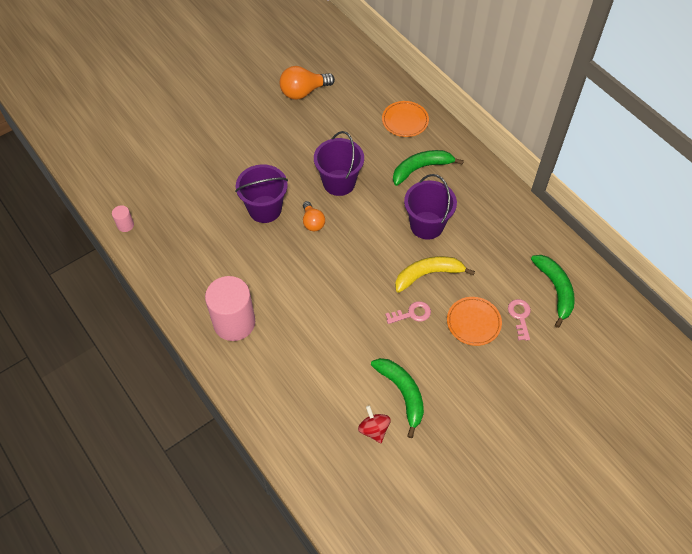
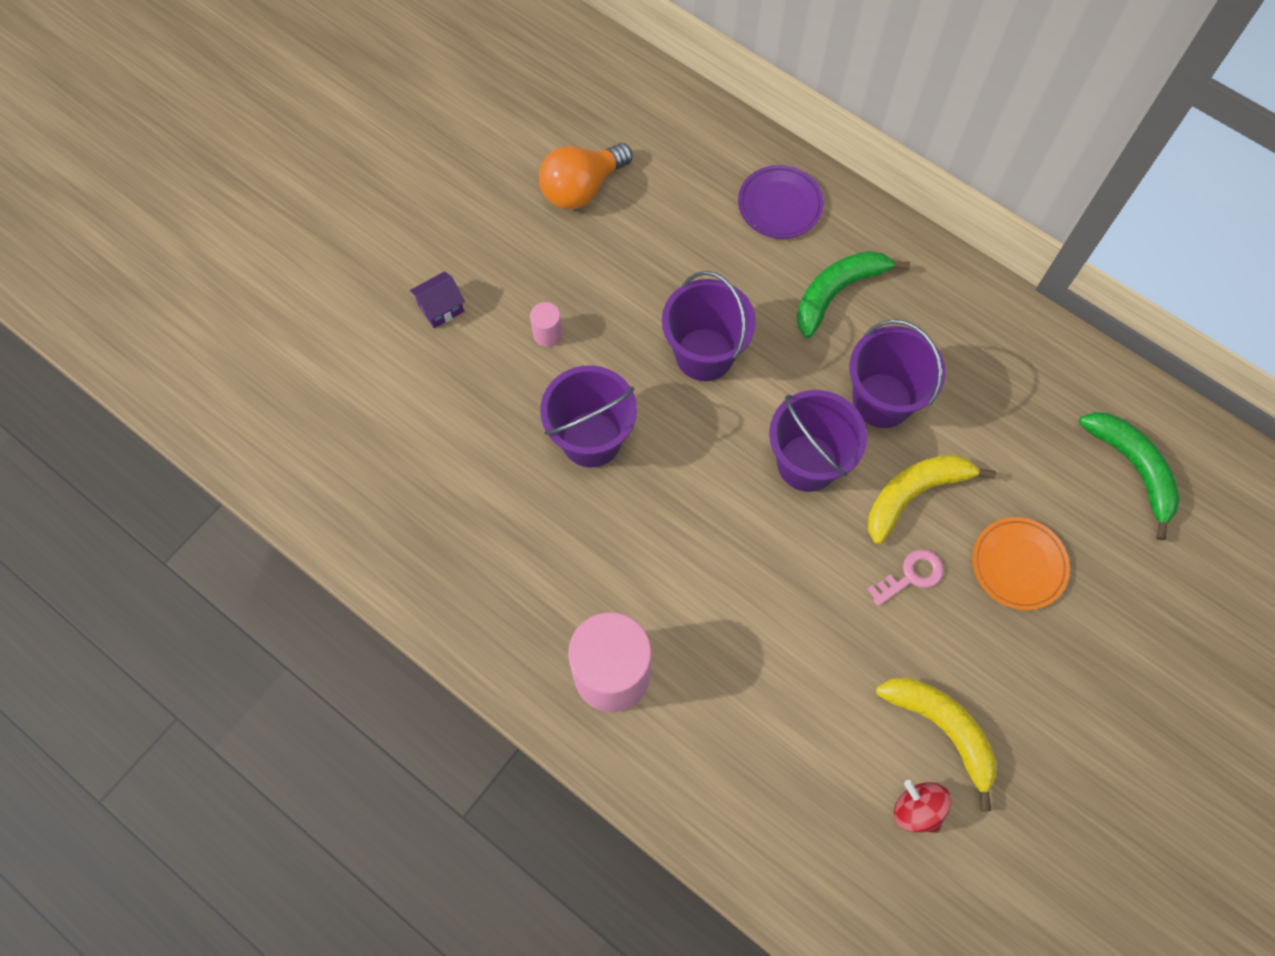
camera: 15 degrees left, 10 degrees up
pink cylinder [112,205,134,232] -> pink cylinder moved to [530,302,563,347]
orange light bulb [303,201,325,231] -> none
green banana [371,358,424,438] -> yellow banana [876,678,996,811]
orange plate [382,101,429,137] -> purple plate [738,165,824,239]
pink key [508,299,531,341] -> none
none -> purple house [410,271,465,328]
none -> purple bucket [769,390,867,492]

